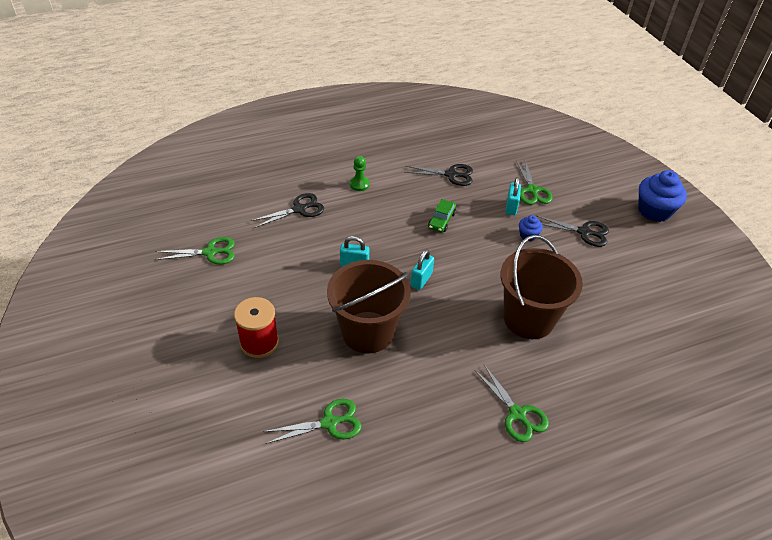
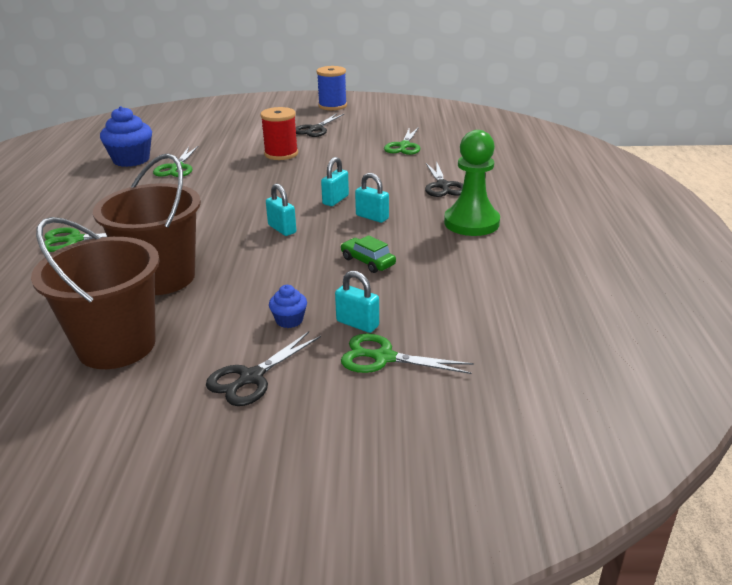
camera: 115 degrees right, 15 degrees down
brown bucket [327,260,411,354] -> brown bucket moved to [31,217,160,369]
green pawn [350,156,370,191] -> green pawn [444,130,500,236], size x2.03
black scissors [404,164,473,186] -> black scissors moved to [296,113,344,137]
blue cupcake [638,170,687,222] -> blue cupcake moved to [100,106,152,167]
none -> blue spool [317,66,347,110]
none -> turquoise padlock [355,173,389,223]

